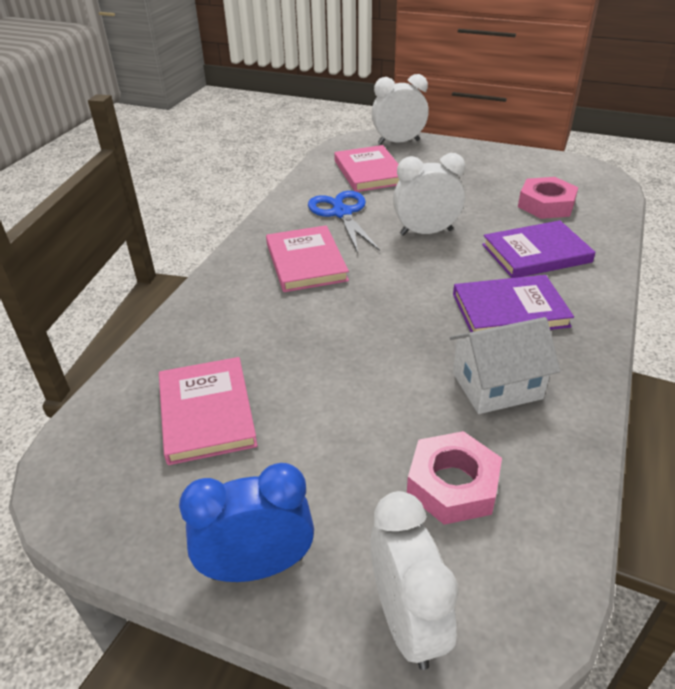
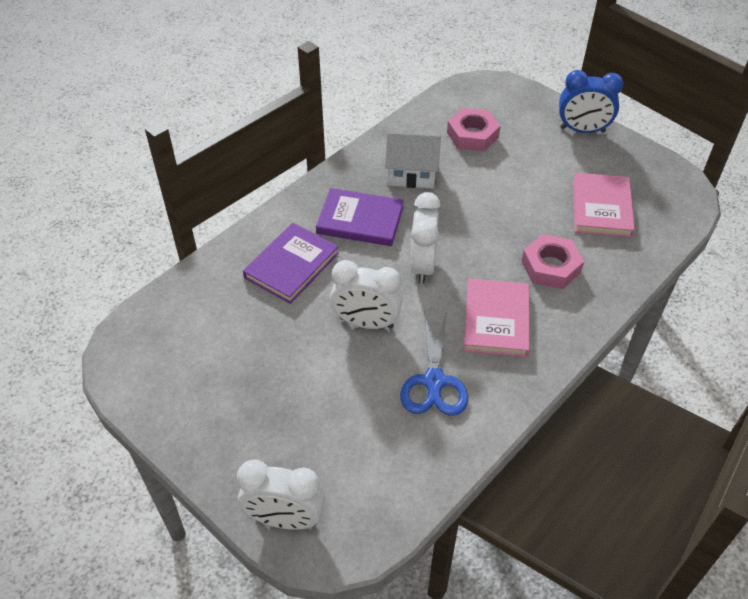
camera: 160 degrees left, 10 degrees up
pink book [334,145,400,192] -> none
white clock [370,491,459,670] -> white clock moved to [410,192,441,284]
purple book [482,220,596,278] -> purple book turned 60 degrees counterclockwise [243,223,339,304]
pink nut [518,177,578,219] -> pink nut moved to [522,234,584,289]

